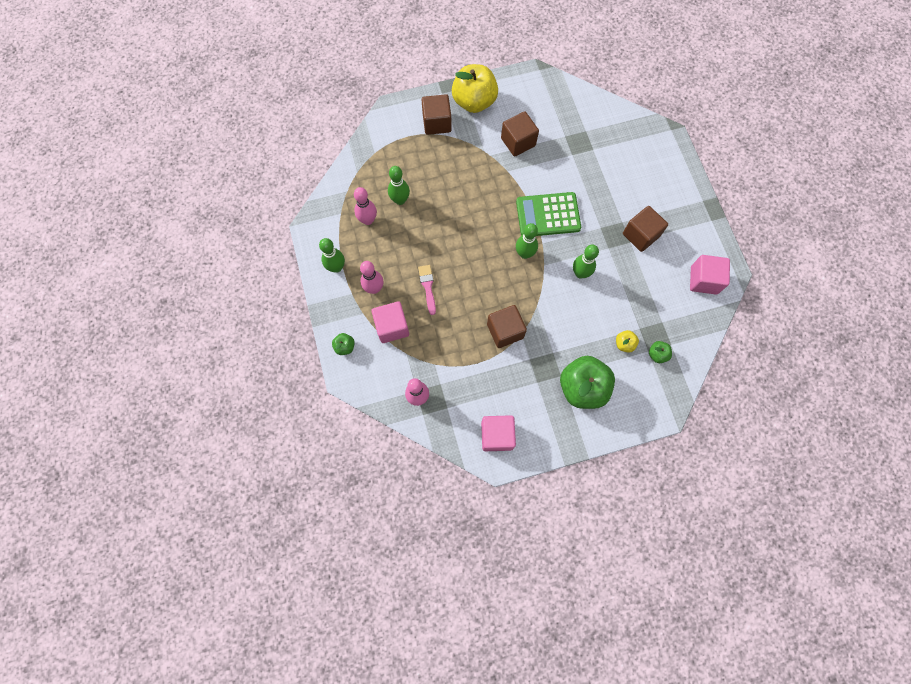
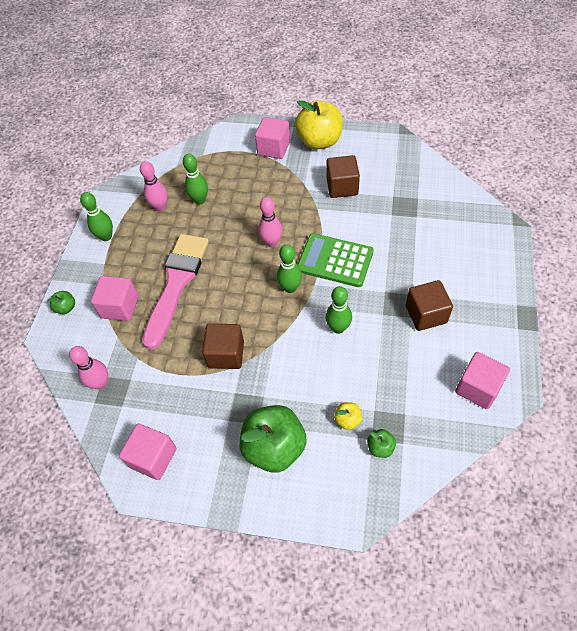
camera: 30 degrees right, 15 degrees down
pink bowling pin [360,261,384,294] -> pink bowling pin moved to [258,197,282,247]
pink brush [418,265,436,315] -> pink brush [142,234,209,349], size x2.32
brown cube [421,94,451,135] -> pink cube [255,117,290,159]

